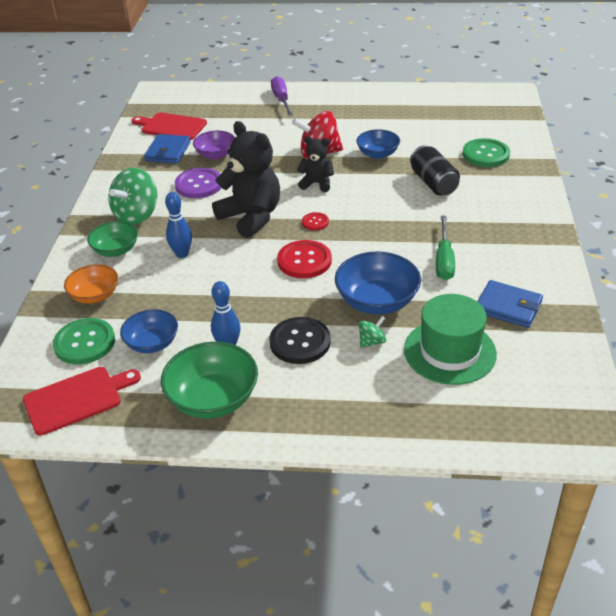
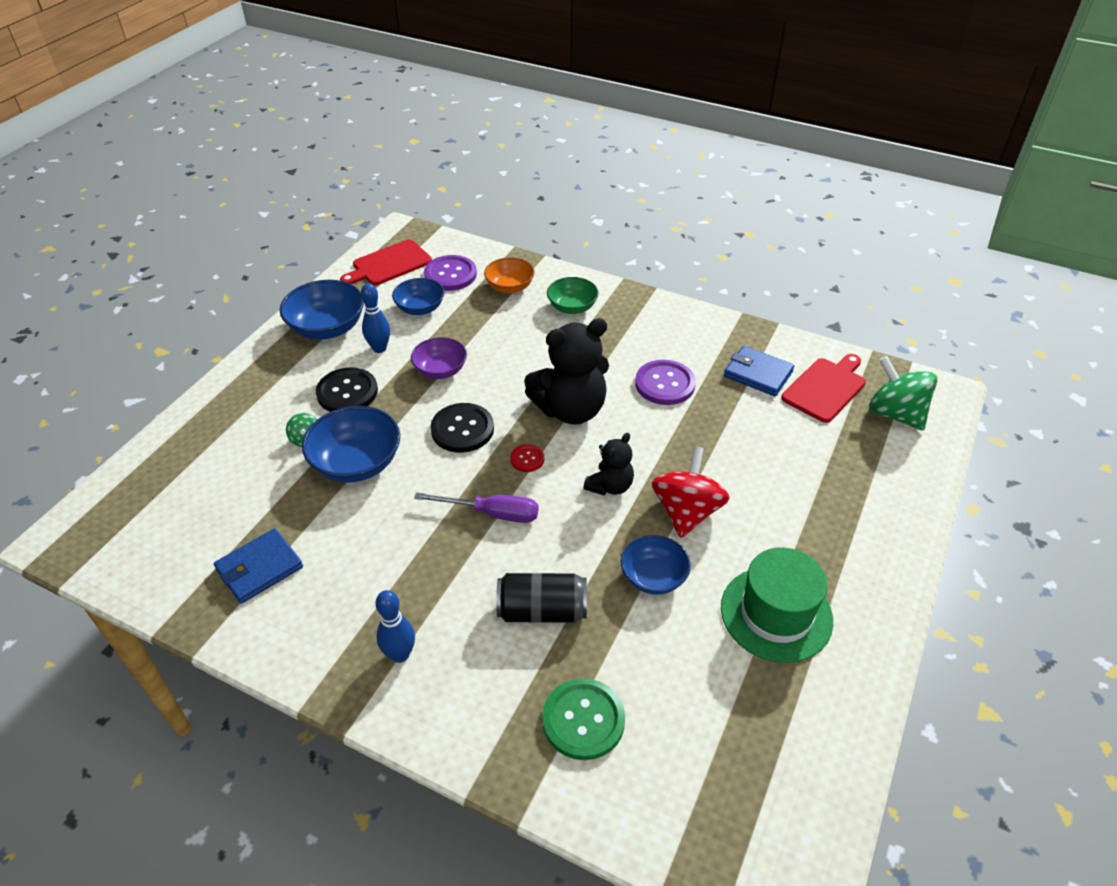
camera: 110 degrees right, 5 degrees up
red cutting board [23,367,141,436] -> red cutting board turned 60 degrees clockwise [340,240,432,285]
green button [53,318,115,364] -> purple button [424,255,477,291]
green spinning top [108,168,157,225] -> green spinning top moved to [869,356,938,431]
green bowl [161,342,258,419] -> blue bowl [280,280,364,340]
blue bowling pin [165,192,192,258] -> blue bowling pin moved to [376,590,415,663]
purple bowl [193,131,235,160] -> purple bowl moved to [411,337,467,379]
purple screwdriver [271,76,293,116] -> purple screwdriver moved to [414,492,539,523]
red button [277,240,332,278] -> black button [430,403,494,453]
green hat [404,294,497,385] -> green hat moved to [721,547,833,663]
green screwdriver [436,216,455,280] -> none

